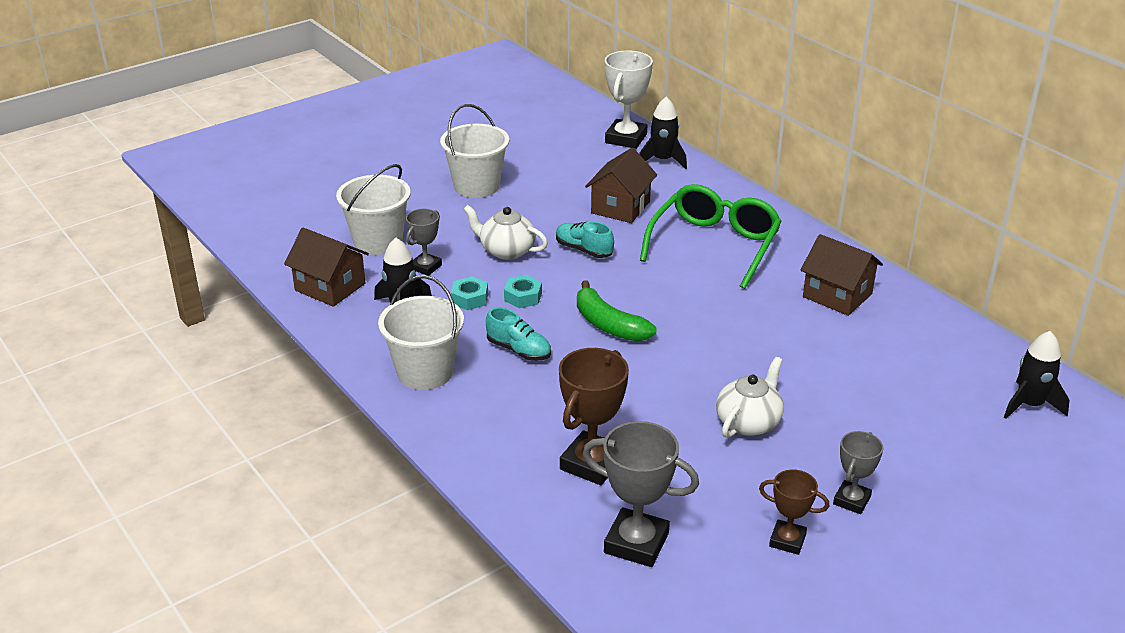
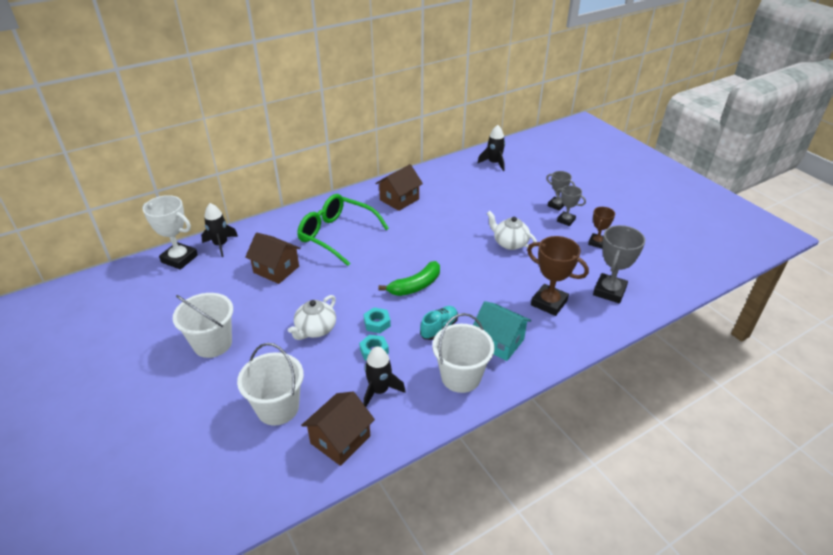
camera: 85 degrees left, 5 degrees up
grey trophy [406,209,442,276] -> grey trophy moved to [546,171,575,211]
turquoise shoe [556,221,614,258] -> none
none -> turquoise house [473,301,531,361]

